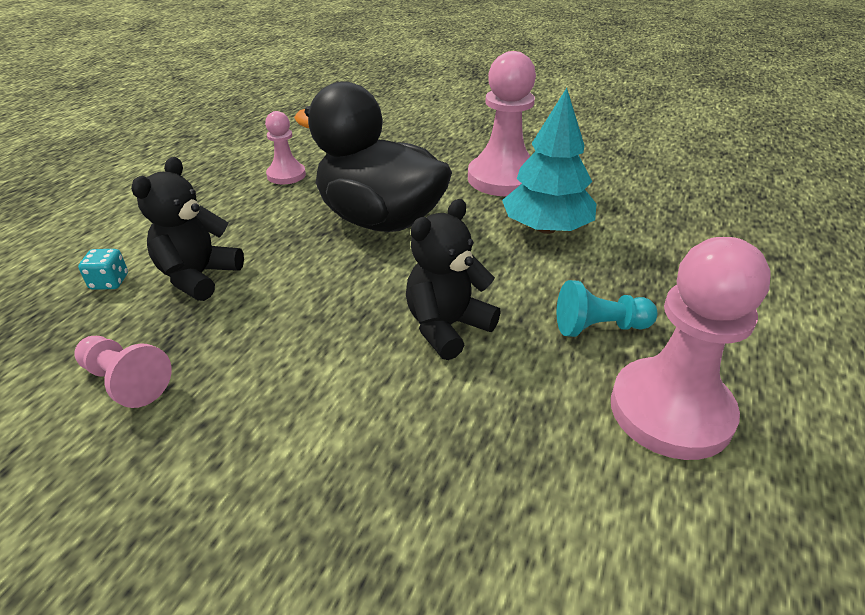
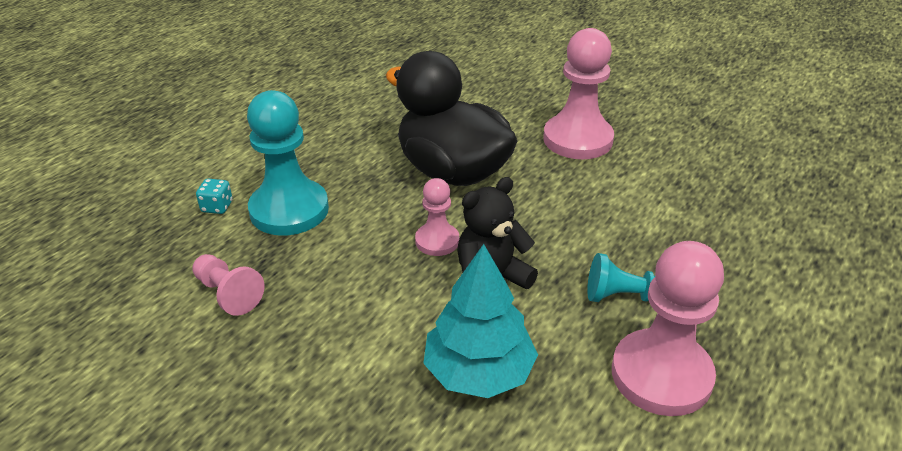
camera: 10 degrees right, 0 degrees up
black teddy bear [131,157,244,301] -> turquoise pawn [247,90,329,235]
pink pawn [265,111,306,184] -> pink pawn moved to [415,178,459,256]
turquoise tree [502,88,596,234] -> turquoise tree moved to [423,244,538,398]

